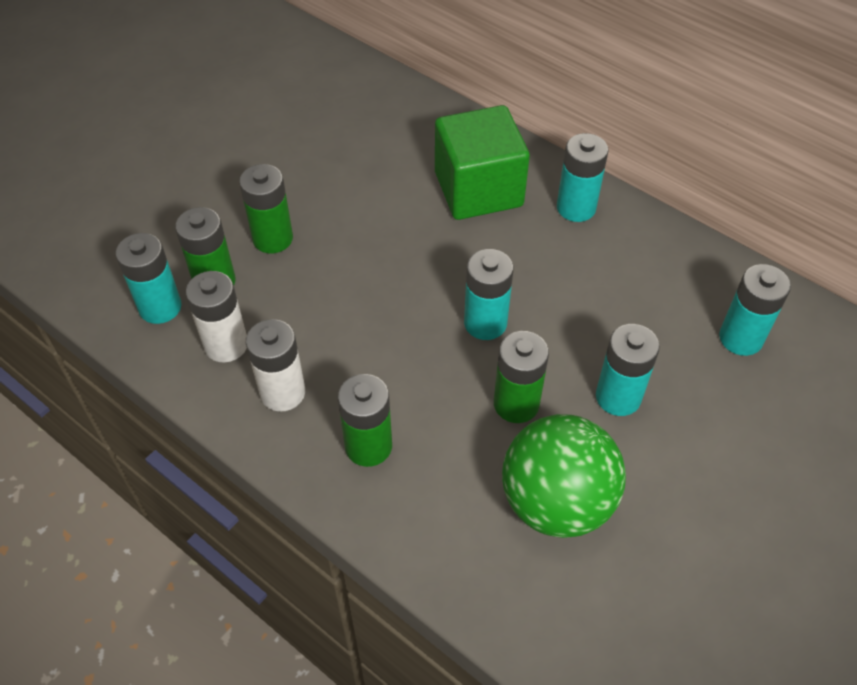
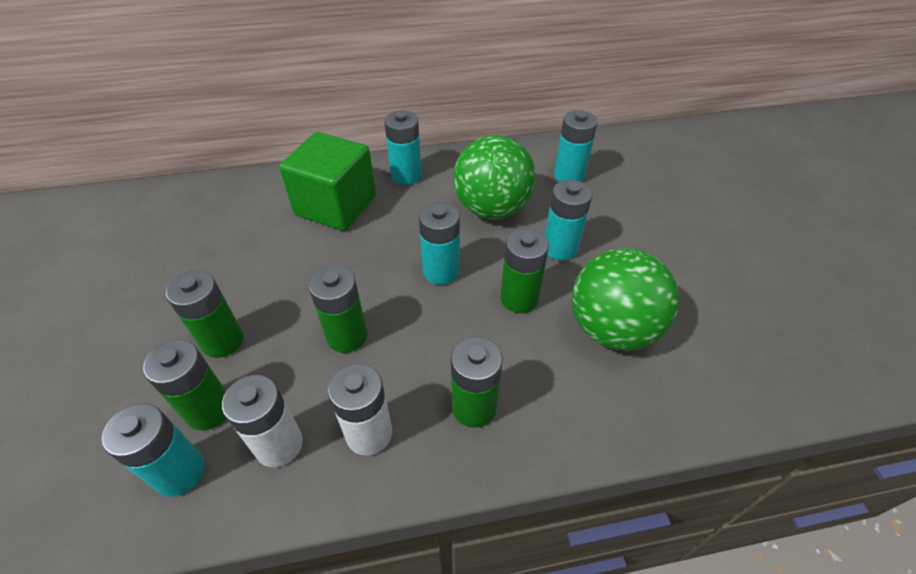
camera: 50 degrees left, 5 degrees down
none -> green battery [309,265,367,353]
none -> green ball [453,135,536,219]

